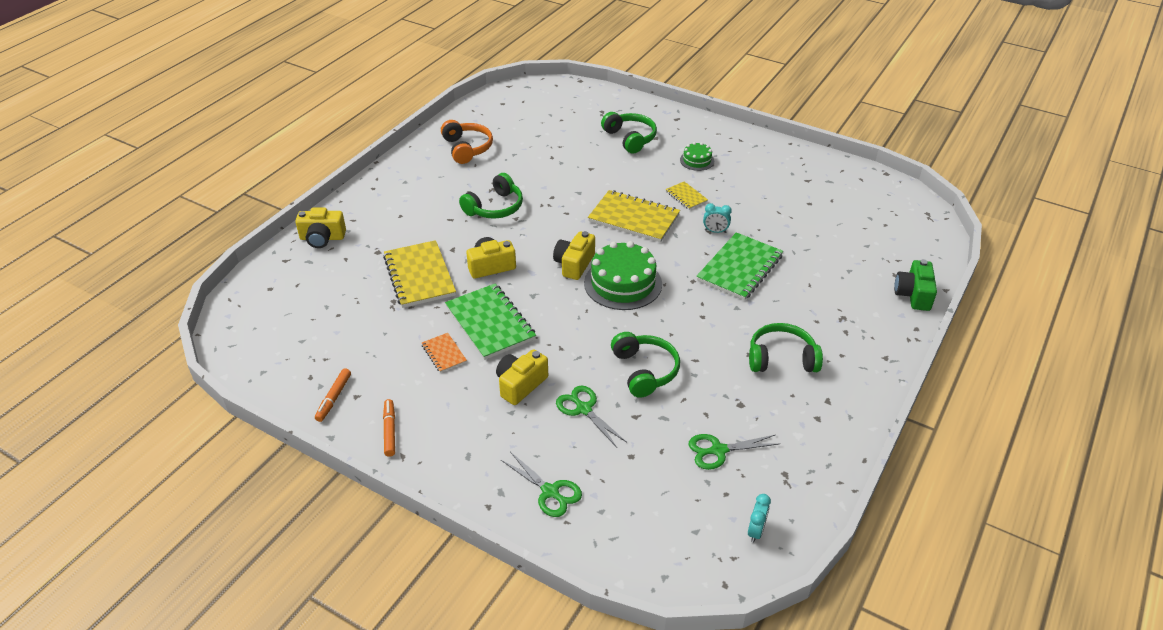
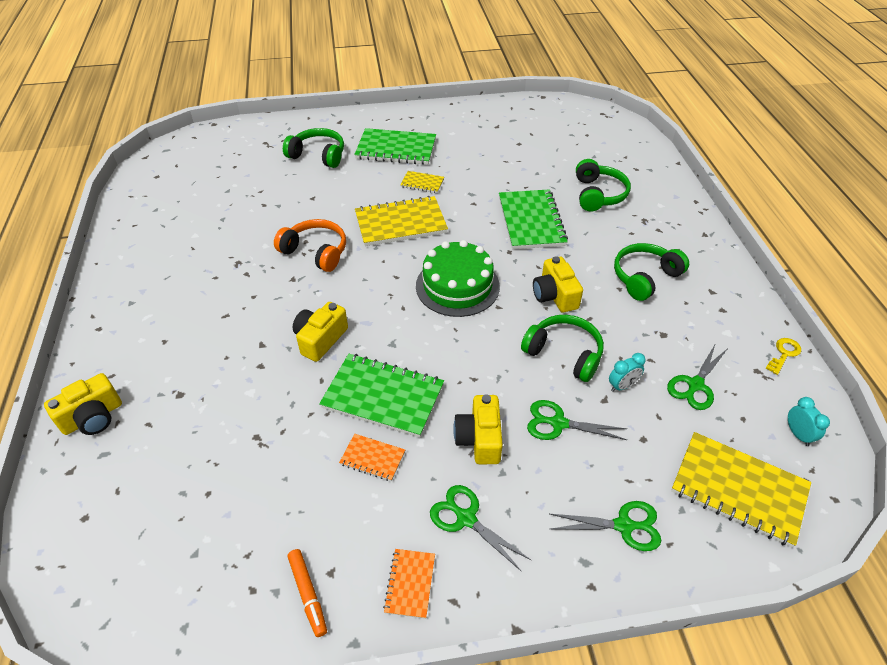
camera: 40 degrees left, 5 degrees up
yellow notebook [383,240,456,308] -> yellow notebook moved to [671,432,811,547]
orange marker [383,399,395,457] -> orange notebook [383,549,435,619]
orange headphones [441,120,493,164] -> orange headphones moved to [274,219,346,272]
green headphones [459,173,523,219] -> green headphones moved to [576,159,631,212]
yellow camera [553,231,595,280] -> yellow camera moved to [533,256,583,313]
green cake [680,142,714,171] -> green notebook [354,128,436,165]
turquoise clock [703,203,732,233] -> turquoise clock moved to [609,353,646,392]
green camera [894,259,937,311] -> none
none -> green scissors [430,485,531,572]
none -> yellow key [766,338,801,375]

